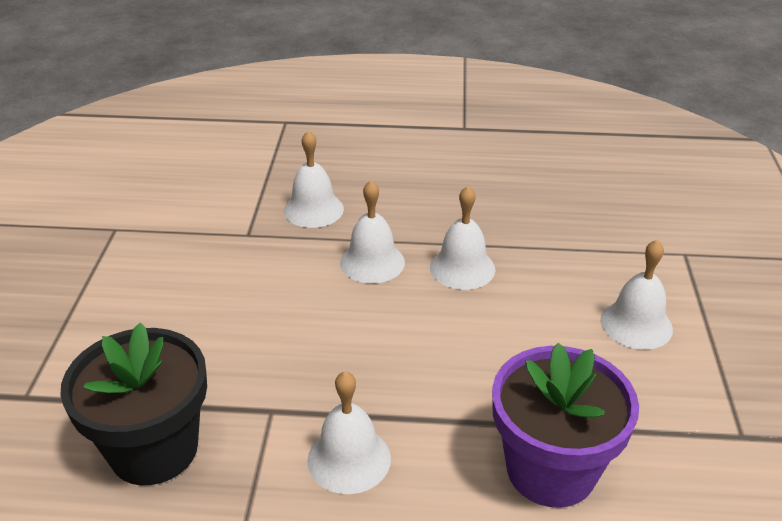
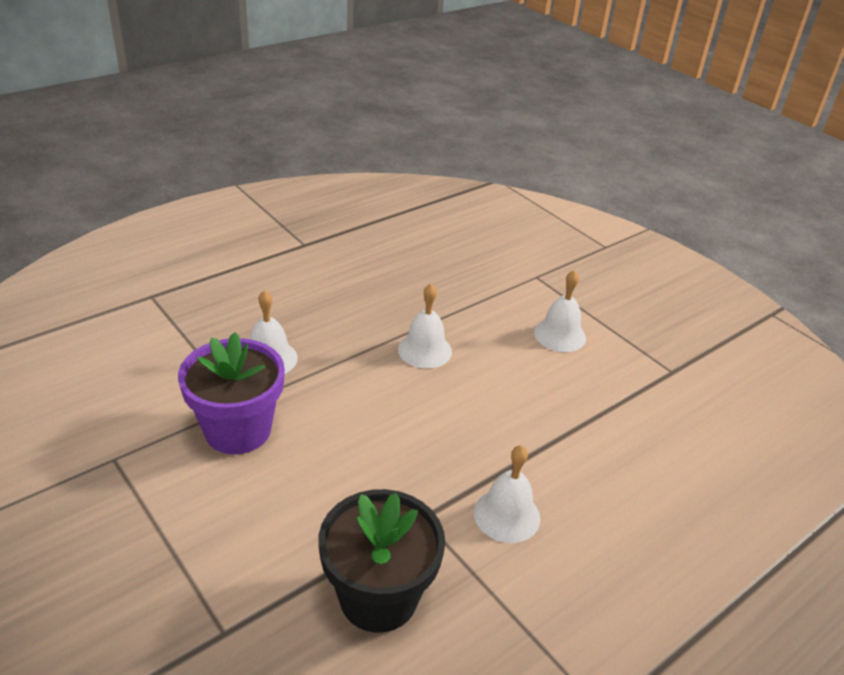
camera: 45 degrees left, 0 degrees up
white bell [340,180,405,284] -> none
purple flower pot [492,343,639,508] -> purple flower pot moved to [178,332,285,454]

